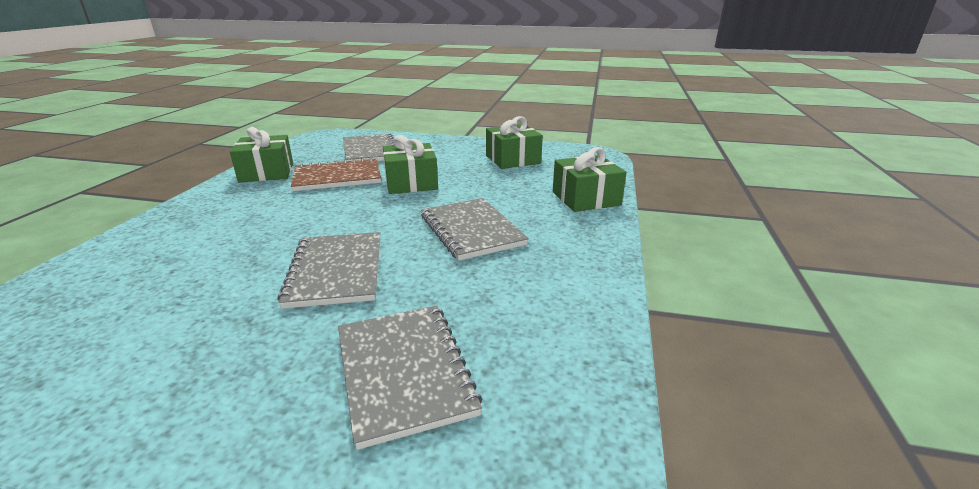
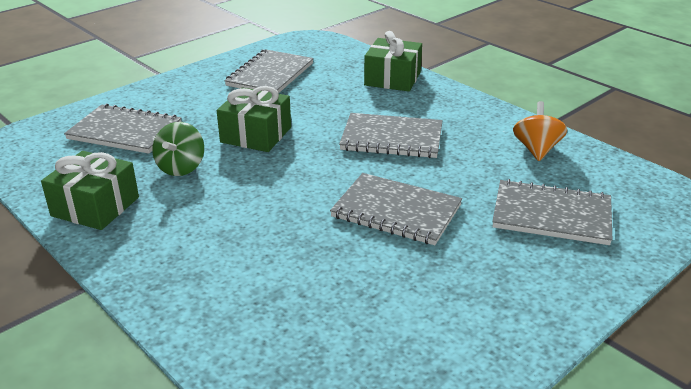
camera: 55 degrees left, 5 degrees up
brown notebook [291,157,381,191] -> green spinning top [152,122,204,176]
green gift [486,116,543,169] -> grey notebook [224,49,314,94]
none -> orange spinning top [513,101,567,161]

